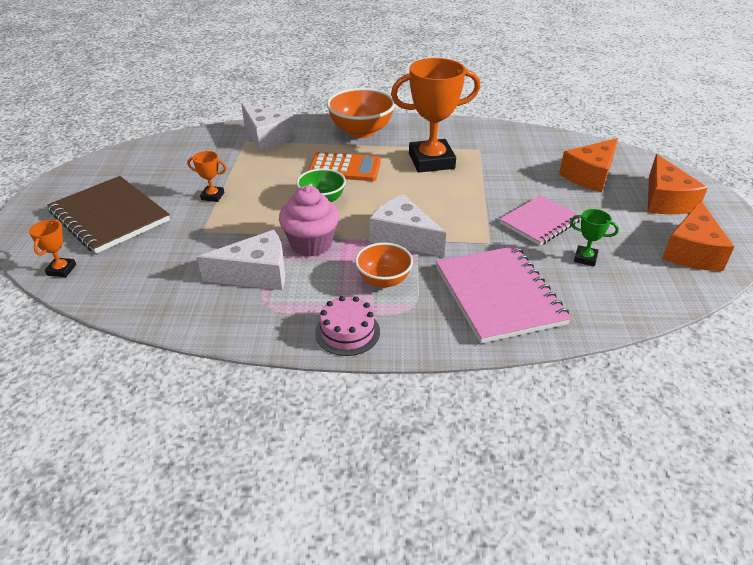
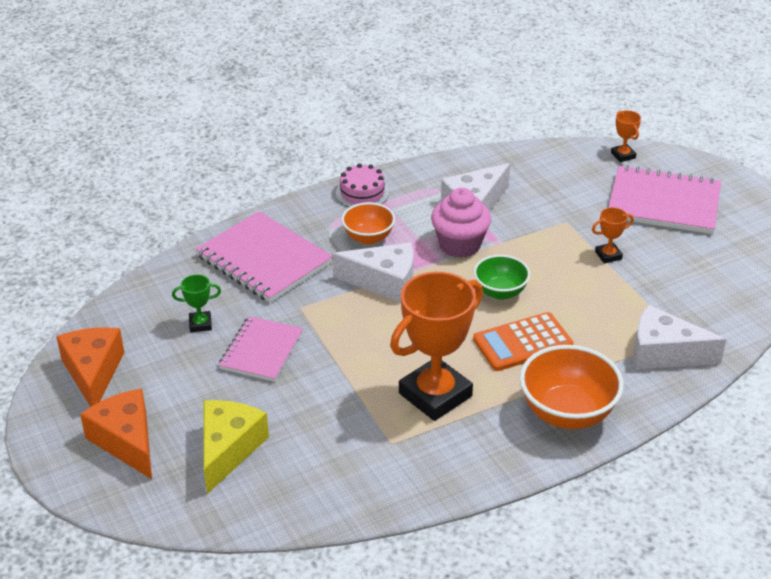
camera: 150 degrees right, 0 degrees up
brown notebook [47,176,170,254] -> pink notebook [608,165,721,234]
orange cheese [559,138,618,192] -> yellow cheese [203,400,269,494]

